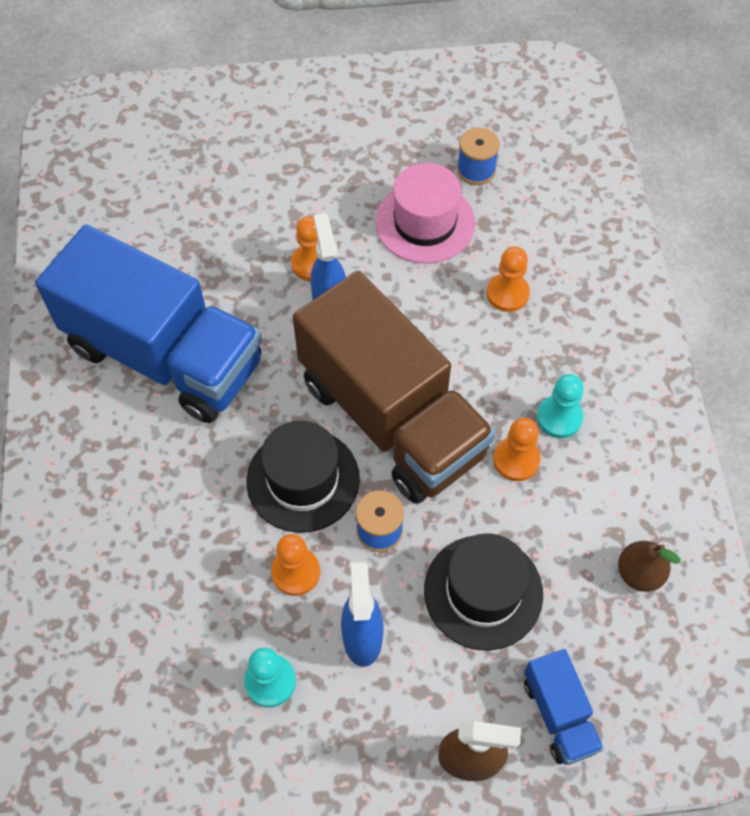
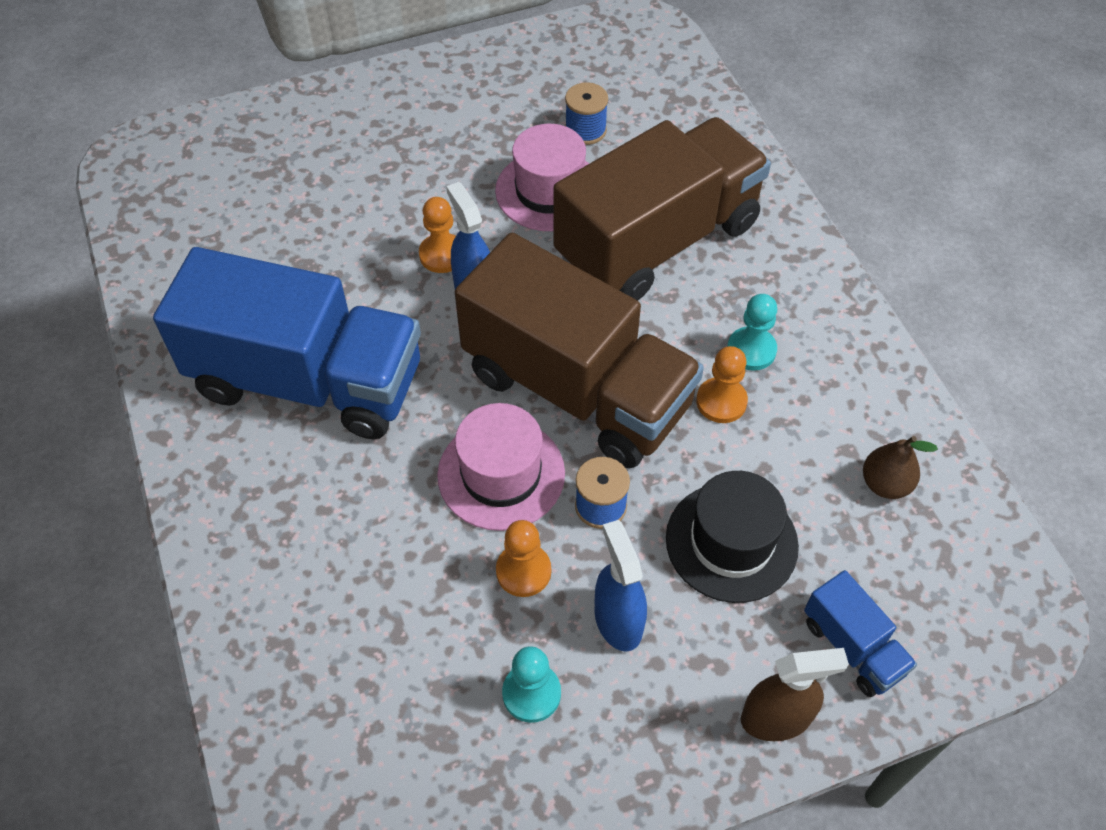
camera: 15 degrees left, 5 degrees down
black hat [246,421,360,533] -> pink hat [437,403,565,531]
orange pawn [487,247,530,312] -> brown truck [553,117,771,300]

